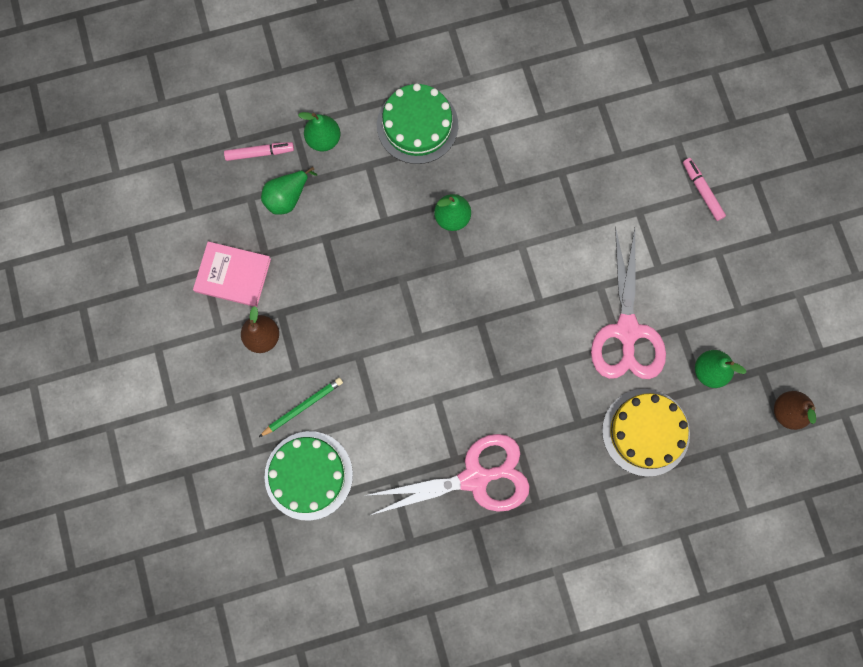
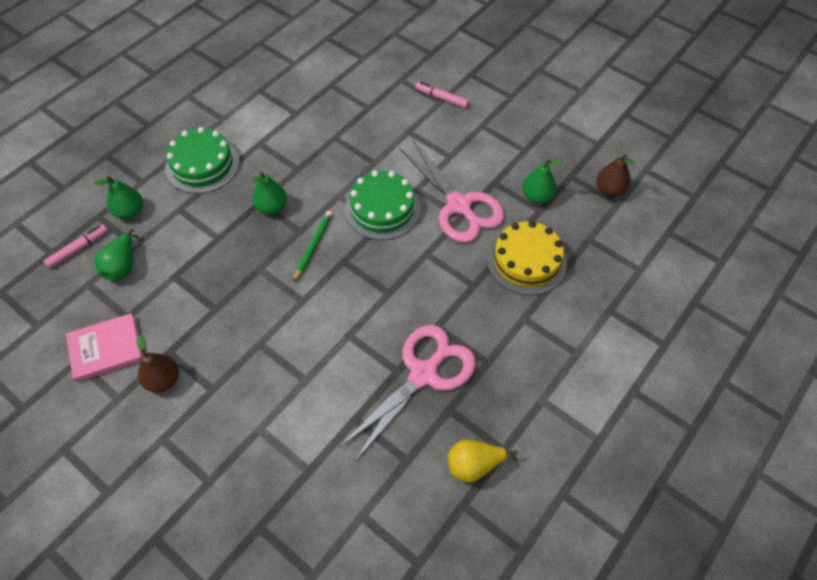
camera: 35 degrees left, 20 degrees down
green pencil [259,377,343,437] -> green pencil moved to [293,211,332,283]
green cake [265,431,353,521] -> green cake moved to [344,170,421,240]
none -> yellow pear [447,439,518,483]

